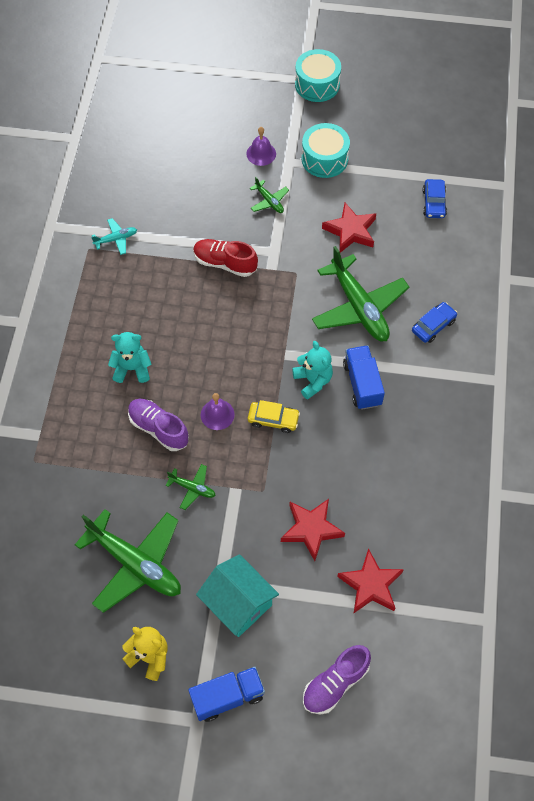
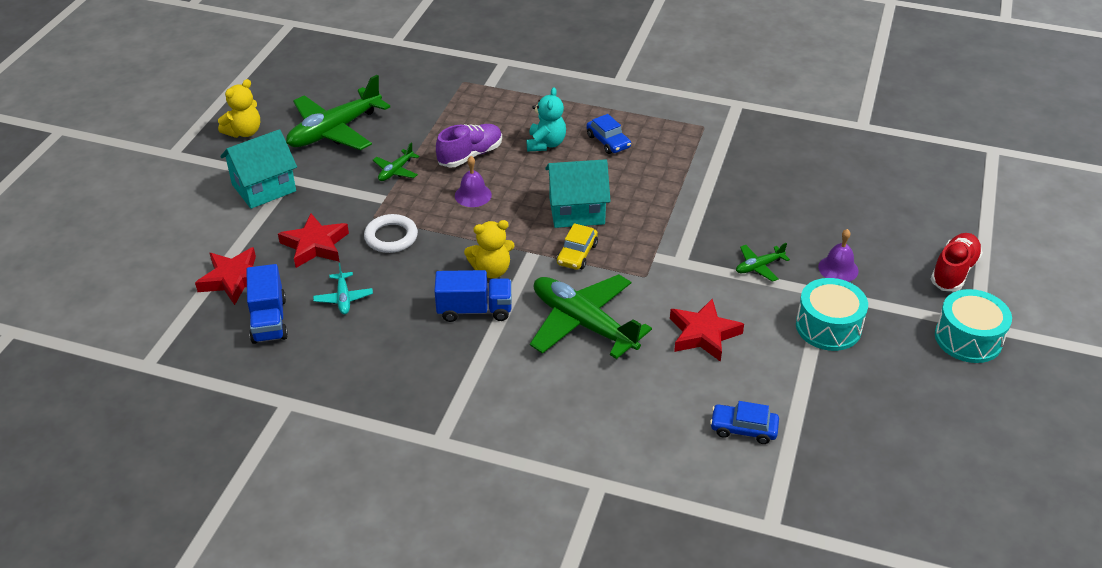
camera: 100 degrees right, 20 degrees down
turquoise plane [91,218,137,255] -> turquoise plane moved to [313,263,373,314]
blue truck [188,667,265,722] -> blue truck moved to [247,264,288,344]
red shoe [193,239,258,277] -> red shoe moved to [931,233,983,292]
yellow car [248,400,300,433] -> yellow car moved to [556,223,598,270]
turquoise teddy bear [292,341,333,400] -> yellow teddy bear [464,220,514,278]
purple shoe [303,645,371,714] -> none
green plane [312,246,409,342] -> green plane turned 60 degrees clockwise [530,274,652,359]
blue car [412,302,457,343] -> blue car moved to [586,114,631,154]
none -> white ring [364,214,418,253]
none -> turquoise house [545,159,611,228]

